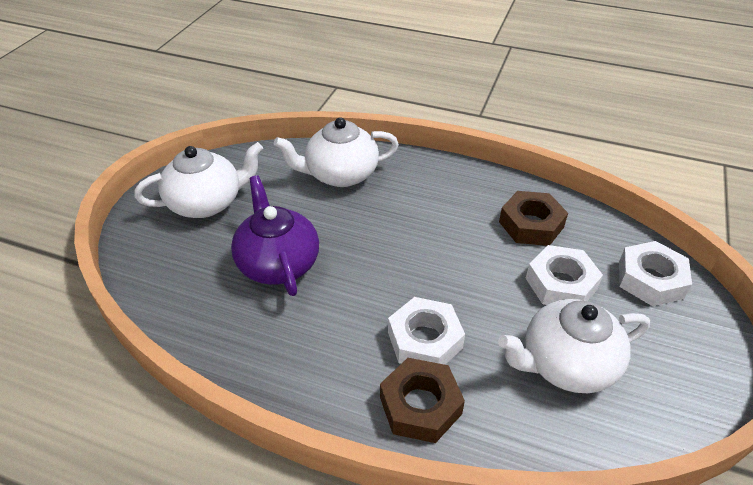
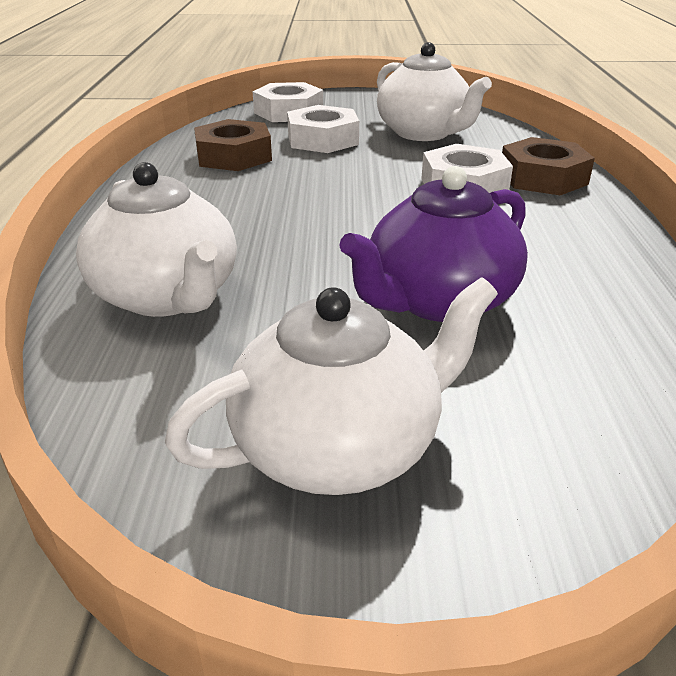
camera: 110 degrees left, 10 degrees down
white teapot [134,142,264,218] -> white teapot turned 105 degrees clockwise [165,278,498,495]

